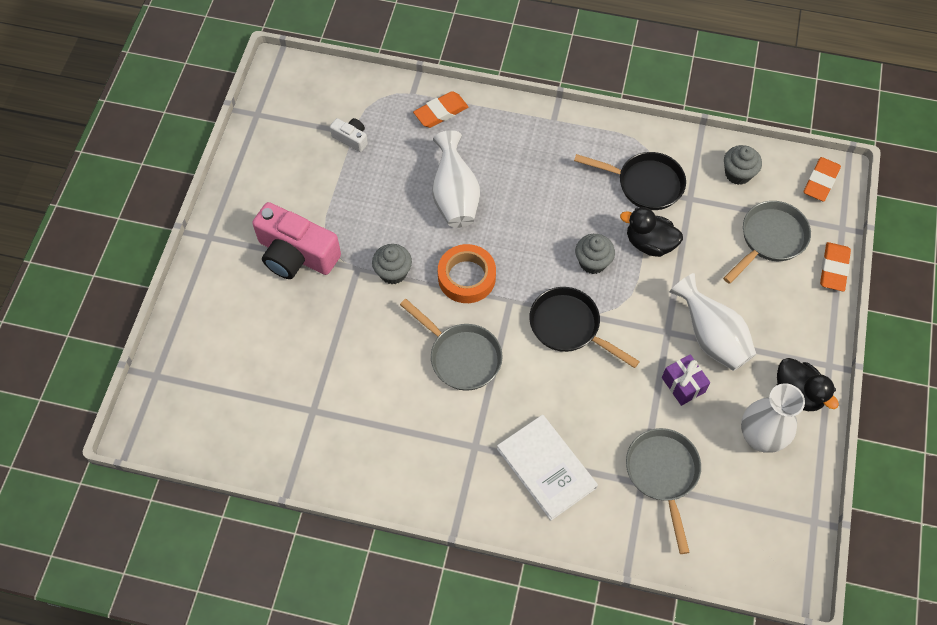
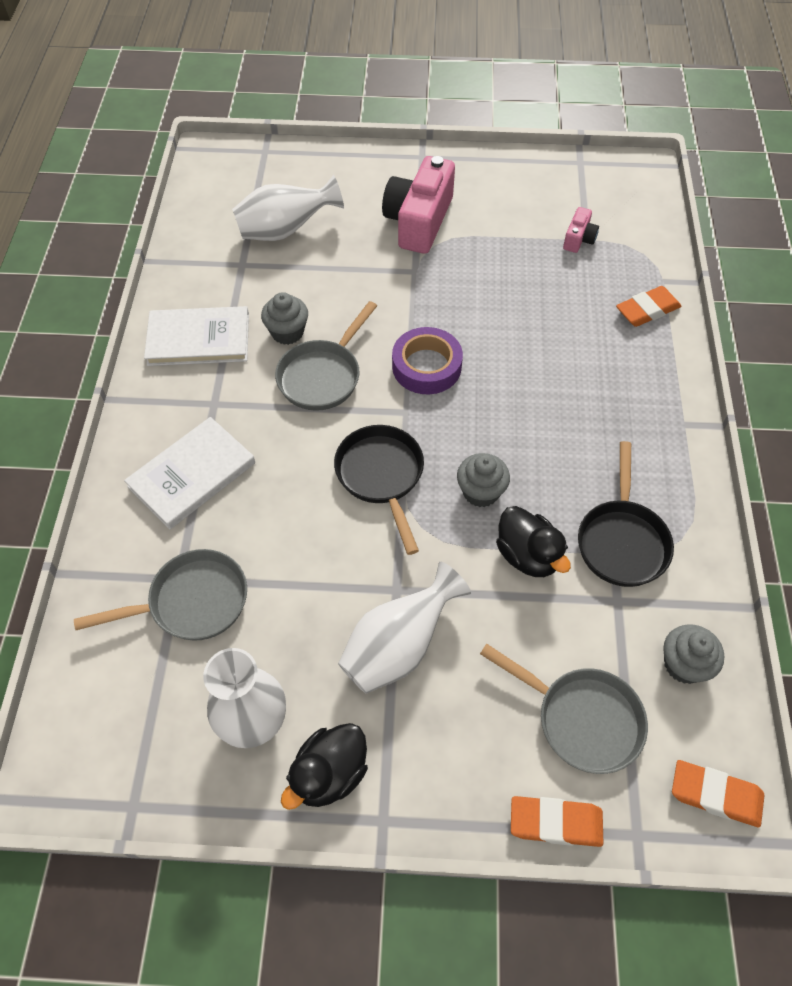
camera: 80 degrees right, 5 degrees down
white camera [330,118,368,152] -> pink camera [563,207,599,253]
grey cupcake [372,244,412,284] -> grey cupcake moved to [261,292,308,345]
orange eraser [413,91,468,128] -> orange eraser turned 75 degrees counterclockwise [616,286,681,327]
white vase [432,130,480,228] -> white vase moved to [232,175,344,241]
orange tape [438,244,496,303] -> purple tape [392,327,463,394]
black pan [529,287,640,368] -> black pan turned 45 degrees counterclockwise [334,425,424,555]
black duck [620,207,683,257] -> black duck turned 135 degrees clockwise [496,506,571,577]
purple gift [662,354,710,406] -> none
none -> white book [144,306,249,366]

